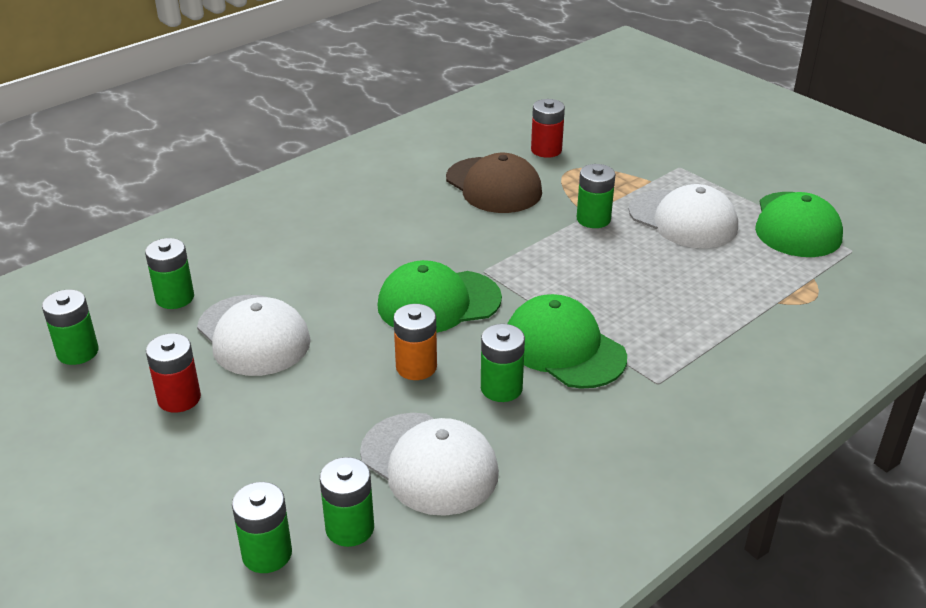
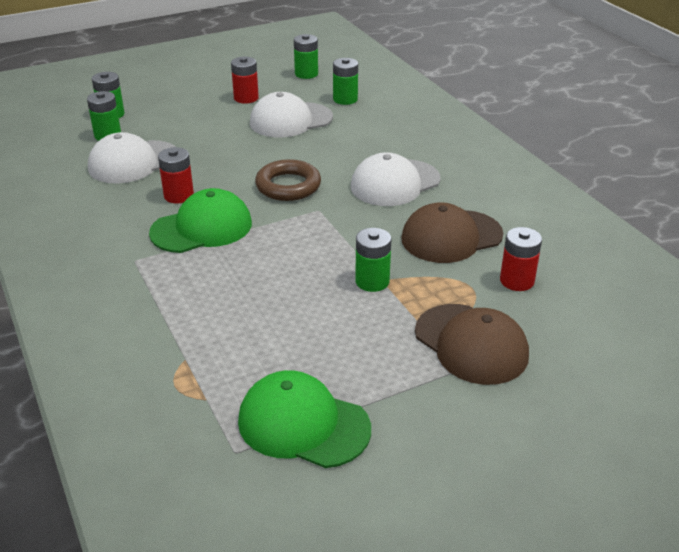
camera: 105 degrees right, 0 degrees up
green cap [378,260,502,333] -> brown ring [255,159,321,201]
orange battery [393,304,437,380] -> none
green battery [481,324,525,402] -> red battery [158,147,194,204]
white cap [629,184,738,248] -> white cap moved to [351,152,440,206]
none -> brown cap [415,304,529,385]

